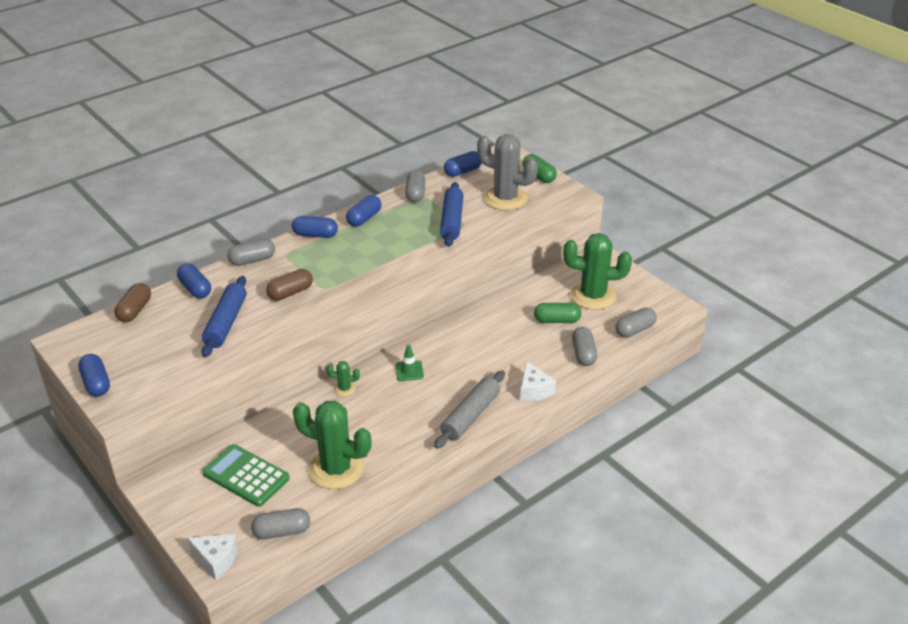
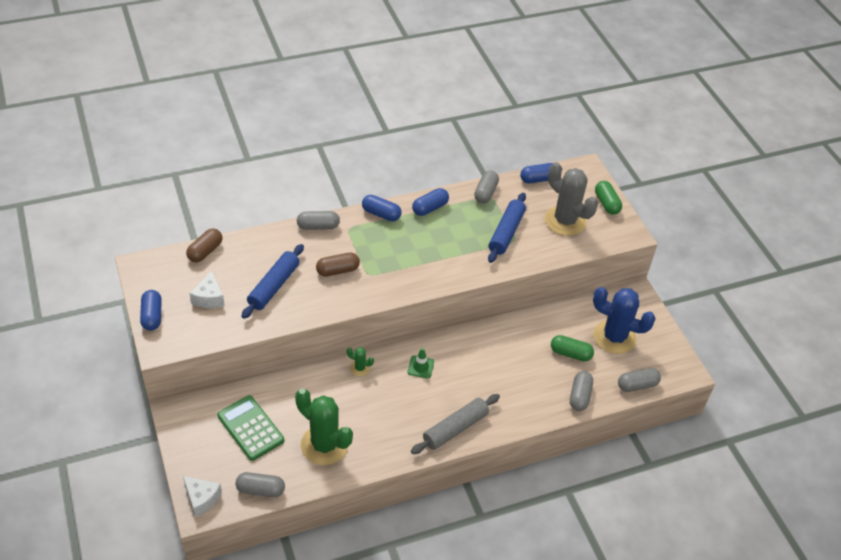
camera: 15 degrees right, 10 degrees up
blue capsule [177,263,211,298] -> none
white cheese [520,361,556,401] -> white cheese moved to [189,271,225,308]
green cactus [563,233,632,310] -> blue cactus [593,287,656,354]

